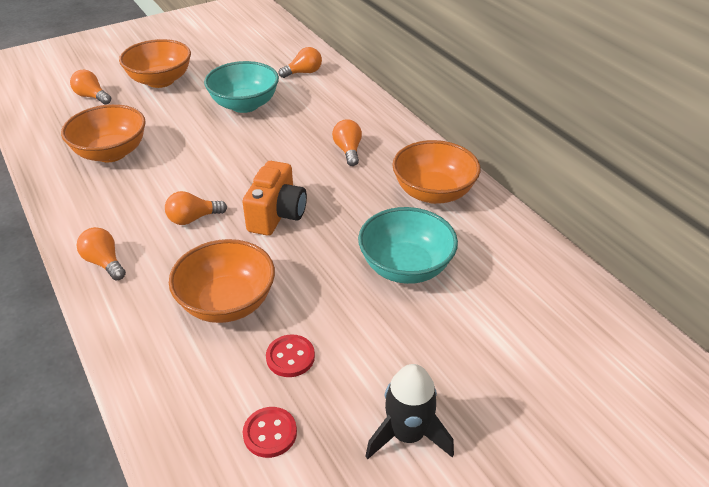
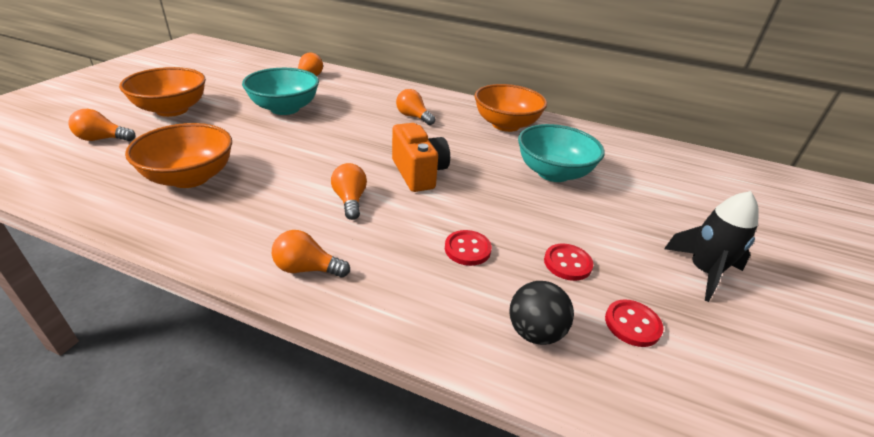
camera: 40 degrees left, 5 degrees down
orange light bulb [165,191,227,225] -> orange light bulb turned 135 degrees clockwise [331,163,367,220]
orange bowl [169,239,275,323] -> red button [445,230,492,266]
none -> black ball [510,281,574,345]

